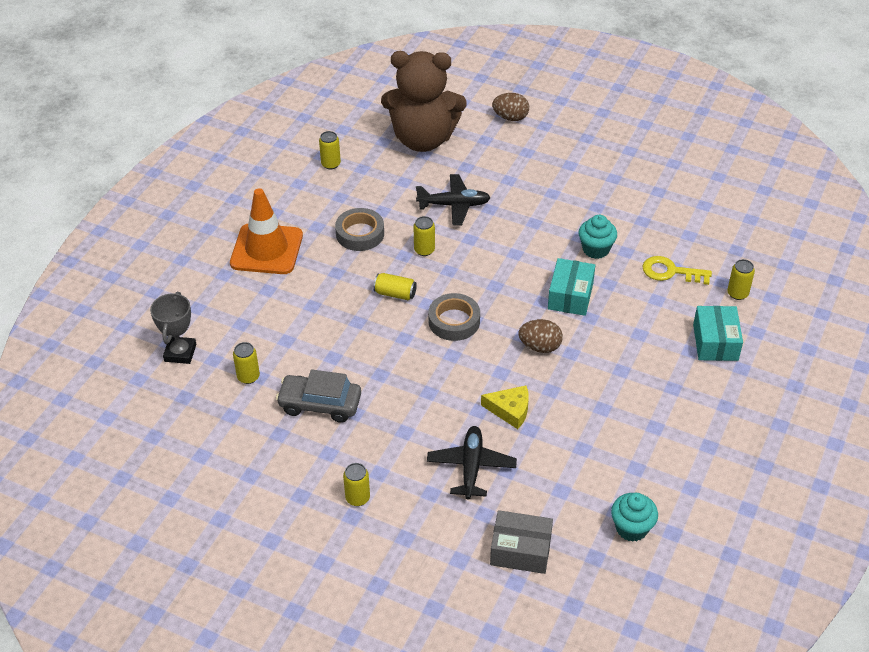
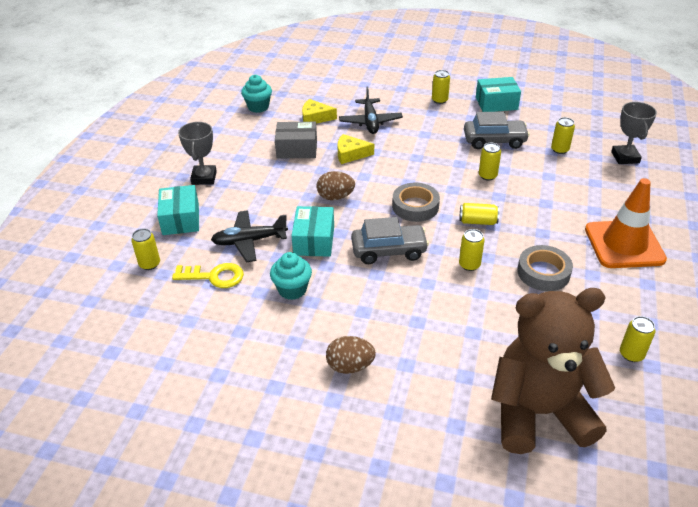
camera: 170 degrees right, 5 degrees down
black plane [416,174,491,226] -> black plane moved to [211,210,288,262]
grey box [490,510,553,574] -> grey box moved to [275,122,317,158]
brown egg [492,93,529,121] -> brown egg moved to [326,336,376,374]
none -> grey trophy [178,122,217,185]
none -> yellow cheese [302,99,337,124]
none -> grey car [351,217,429,264]
none -> turquoise box [476,77,521,112]
none -> yellow can [479,143,501,181]

